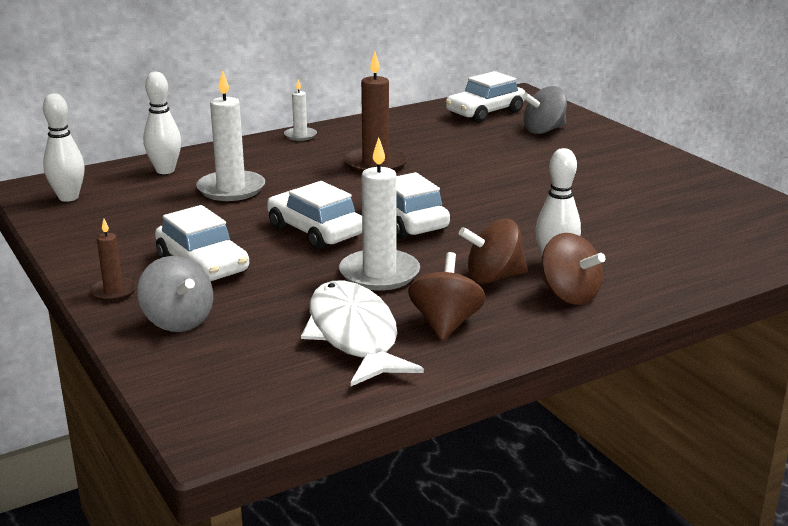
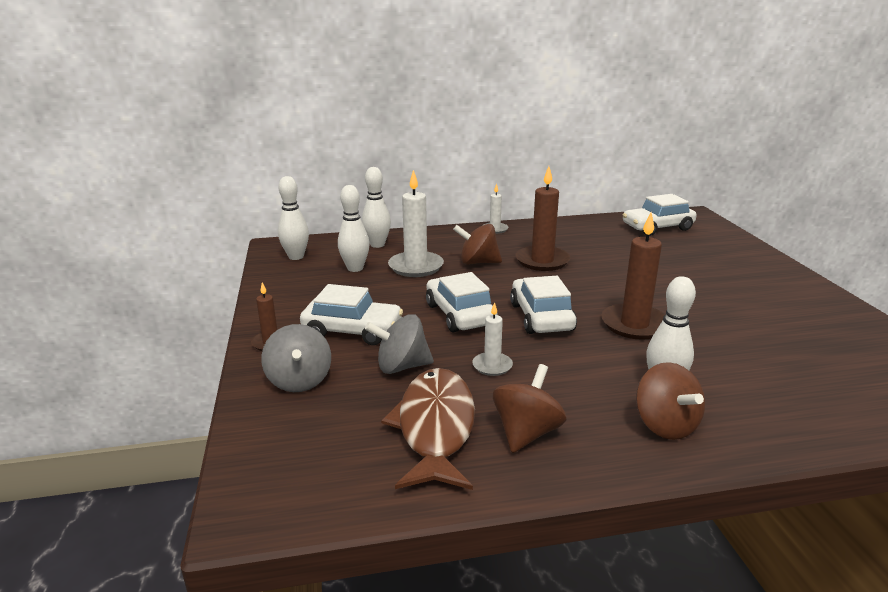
camera: 20 degrees right, 0 degrees up
white car [155,205,249,281] -> white car turned 60 degrees counterclockwise [300,284,403,345]
white fish [301,281,424,386] -> brown fish [381,368,475,490]
white candle [339,137,420,291] -> white candle [472,302,513,376], size x0.55
brown spinning top [459,219,528,284] -> brown spinning top moved to [453,224,502,265]
grey spinning top [522,86,567,134] -> grey spinning top moved to [365,314,434,374]
none -> white bowling pin [338,185,370,272]
none -> brown candle [601,212,665,340]

